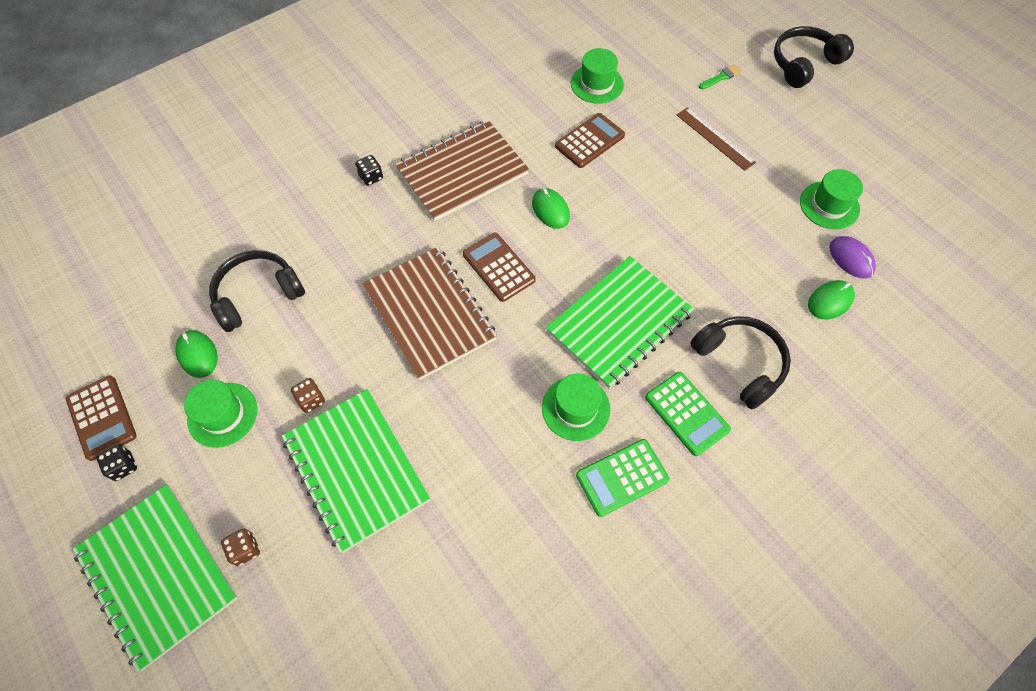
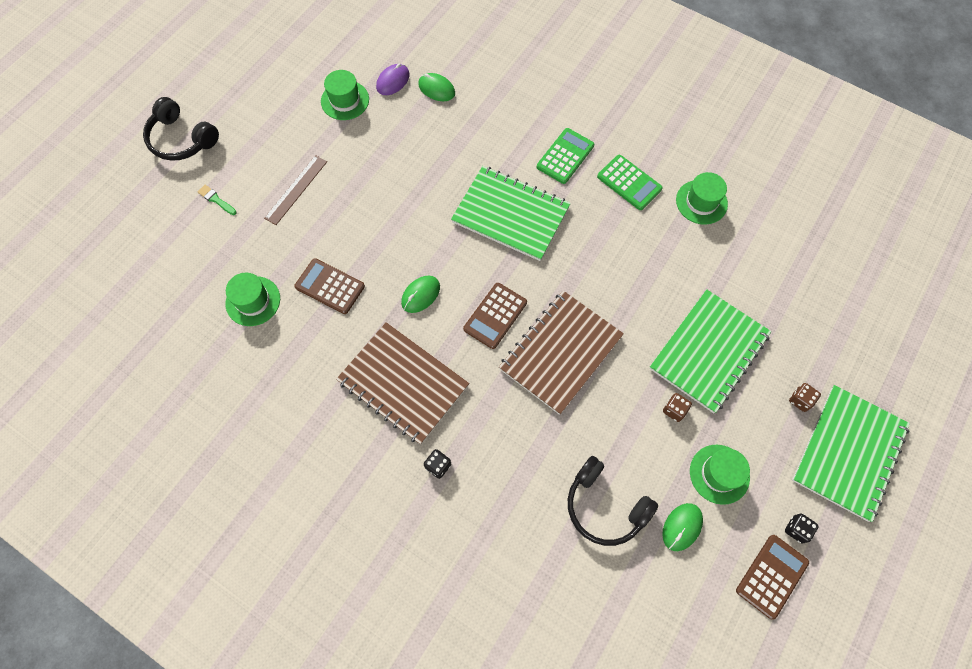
camera: 110 degrees left, 5 degrees up
green hat [542,374,610,441] -> green hat moved to [676,172,728,225]
black headphones [690,316,791,410] -> none

